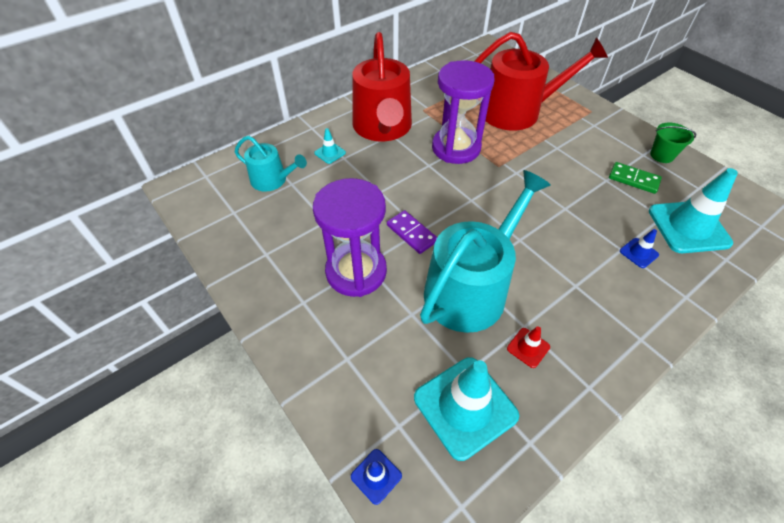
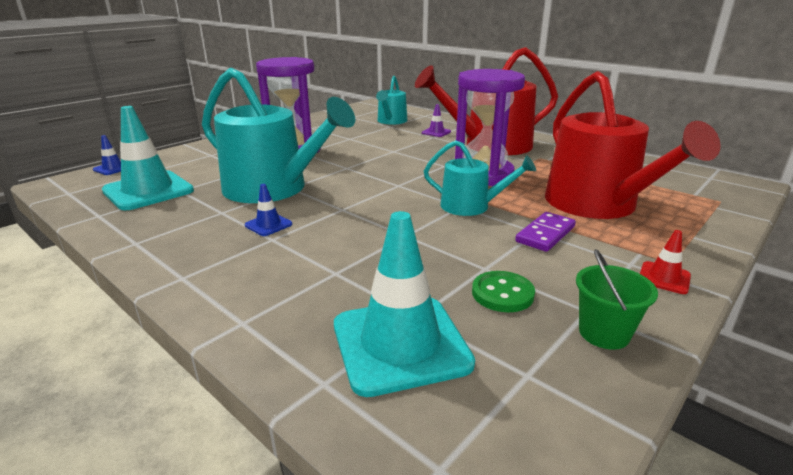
camera: 80 degrees right, 25 degrees down
turquoise traffic cone [314,128,346,164] -> purple traffic cone [422,104,451,137]
purple domino [387,210,437,254] -> purple domino moved to [515,212,576,252]
red traffic cone [507,326,550,368] -> red traffic cone moved to [640,230,691,294]
green domino [609,162,662,194] -> green button [472,271,535,312]
blue traffic cone [620,229,659,268] -> blue traffic cone moved to [245,184,292,236]
none -> turquoise watering can [424,140,536,216]

